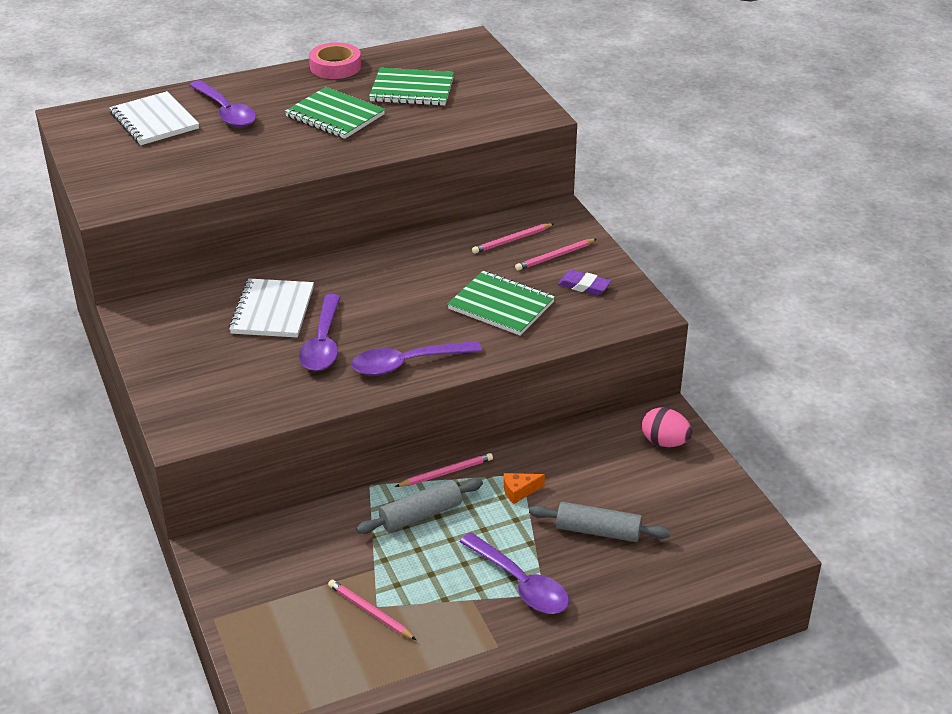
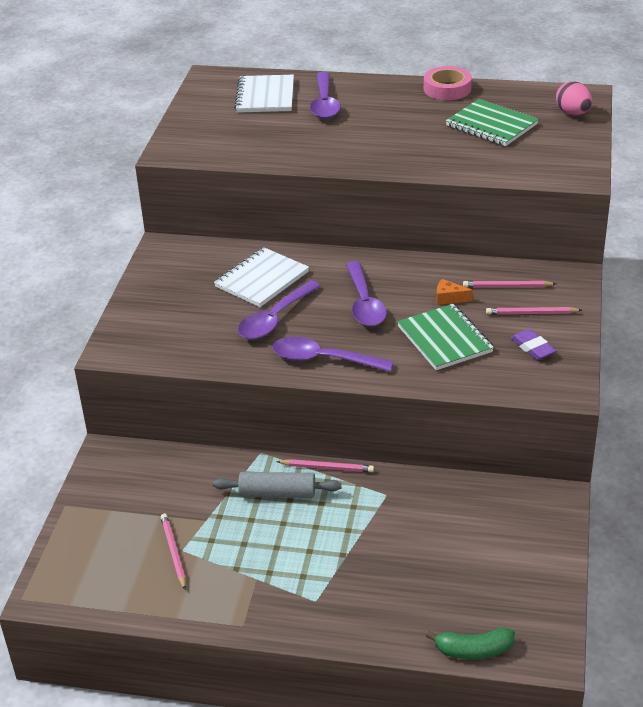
camera: 35 degrees right, 0 degrees up
green notebook [285,87,385,139] -> none
purple spoon [459,532,569,614] -> purple spoon moved to [346,261,387,326]
orange cheese [504,473,545,504] -> orange cheese moved to [437,279,473,305]
grey rolling pin [529,502,670,542] -> none
pink egg [642,407,692,447] -> pink egg moved to [556,81,592,115]
none -> green banana [426,628,515,659]

